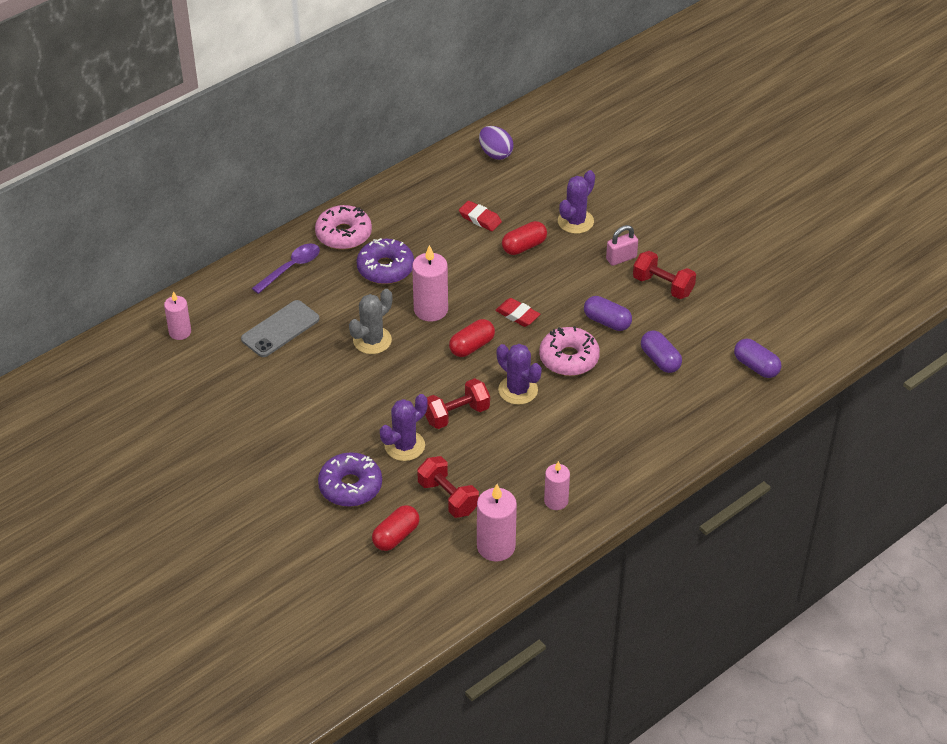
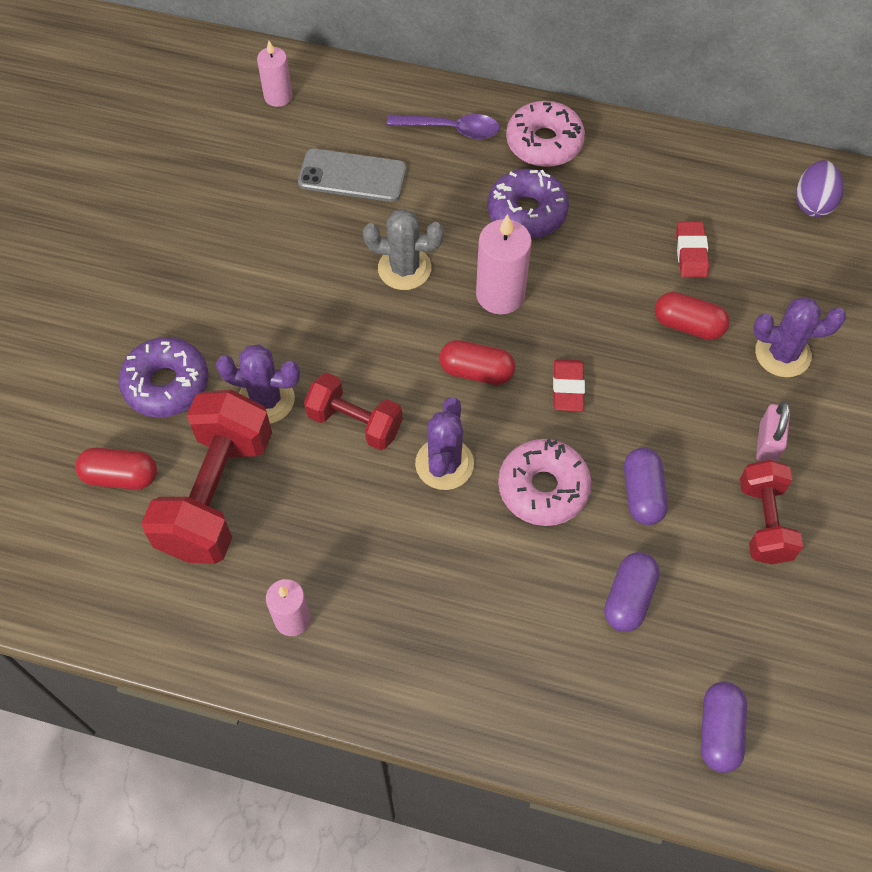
camera: 55 degrees right, 15 degrees up
red dumbbell [417,456,479,518] -> red dumbbell [141,390,272,564], size x1.70
pink candle [477,484,517,562] -> none
pink padlock [606,225,638,266] -> pink padlock turned 75 degrees clockwise [756,401,790,462]

